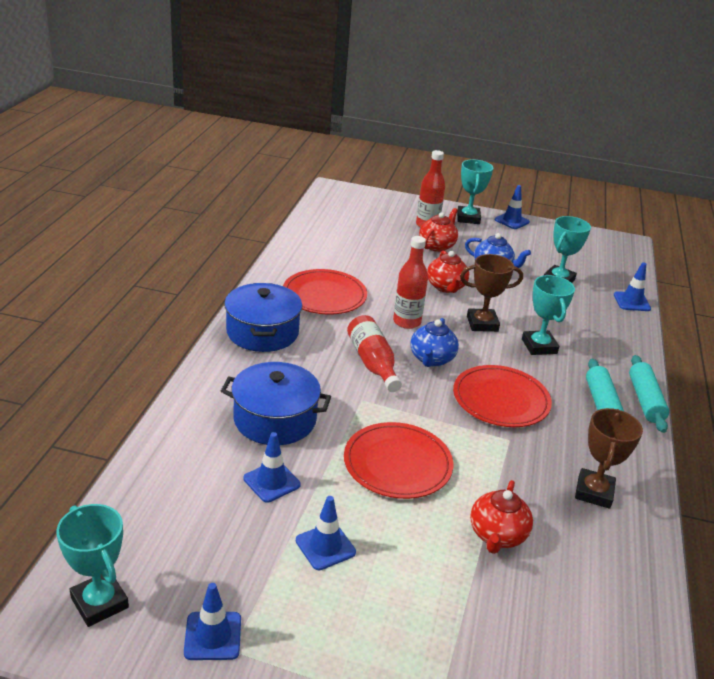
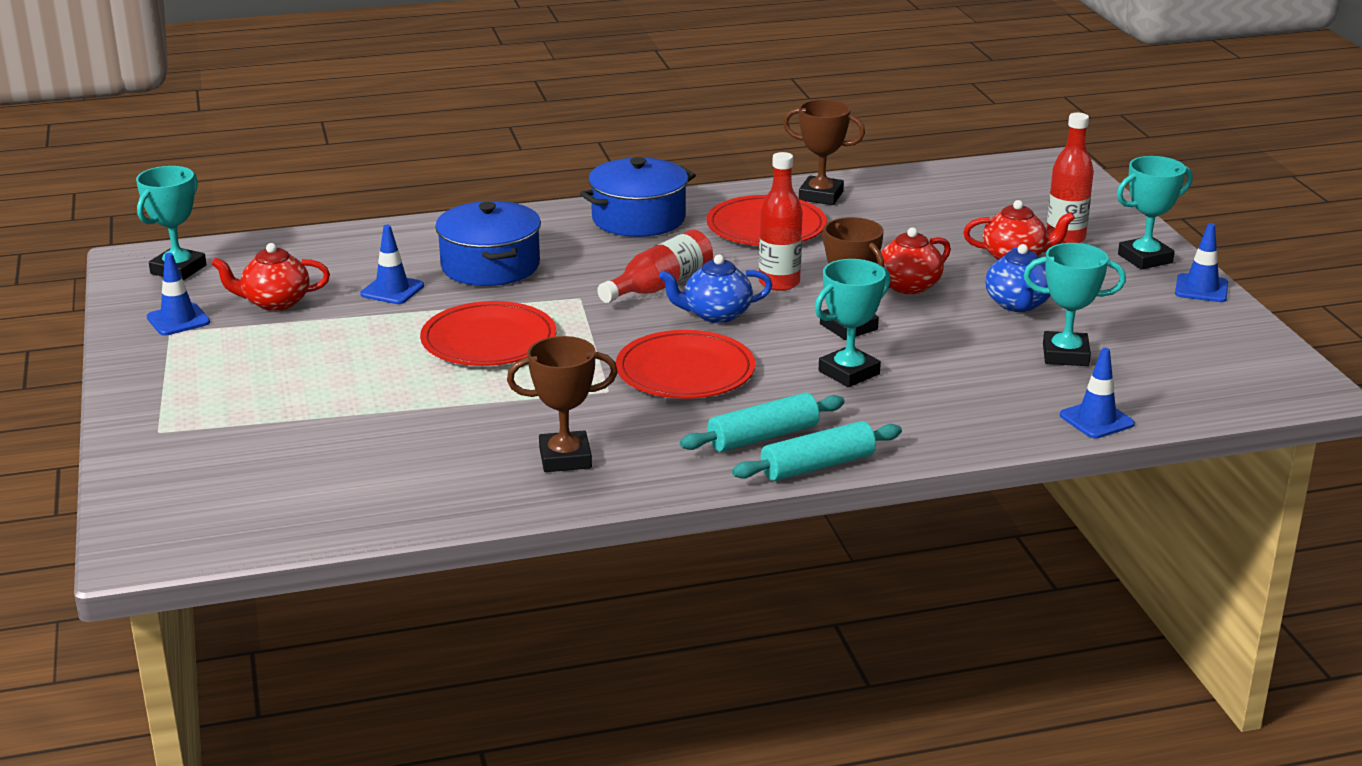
camera: 65 degrees right, 5 degrees down
blue traffic cone [296,496,356,570] -> none
red teapot [470,480,533,554] -> red teapot moved to [211,243,330,311]
none -> brown trophy [783,99,865,205]

